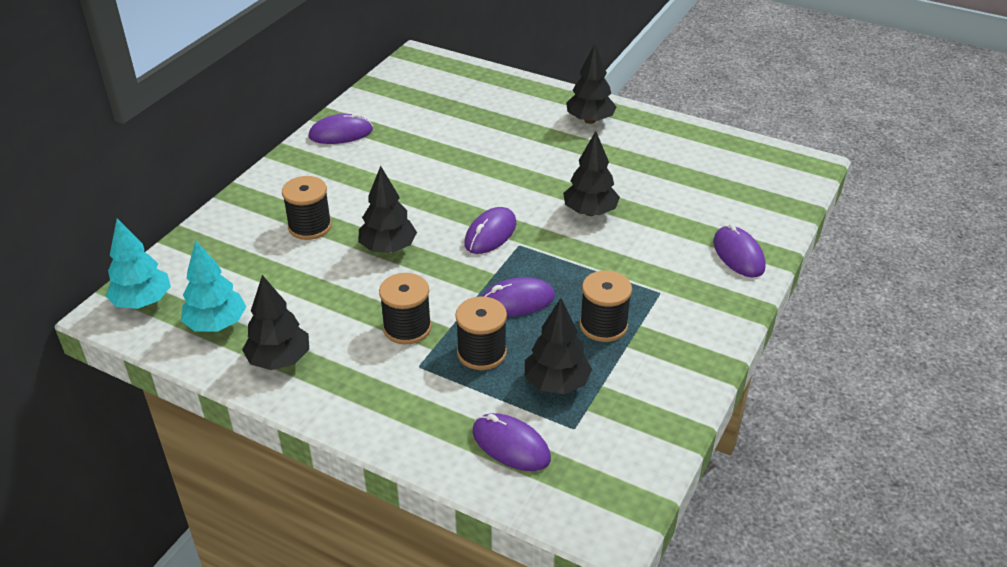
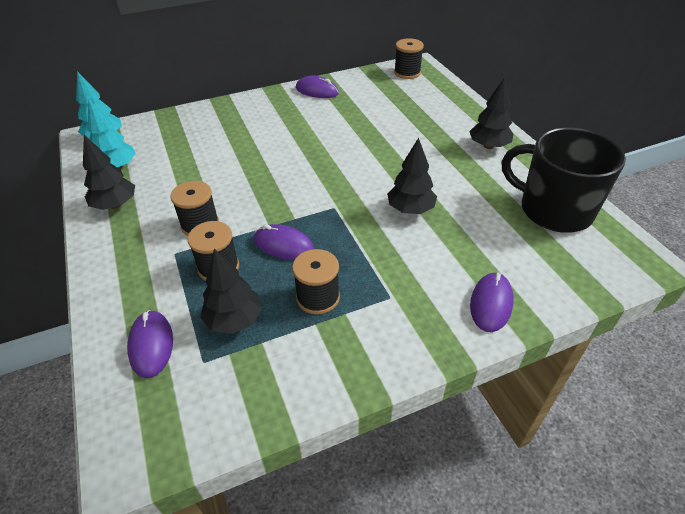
camera: 40 degrees right, 5 degrees up
black spool [282,176,332,240] -> black spool moved to [394,38,424,79]
black tree [358,166,417,253] -> none
purple mouse [464,207,516,254] -> none
none -> black mug [502,128,626,233]

